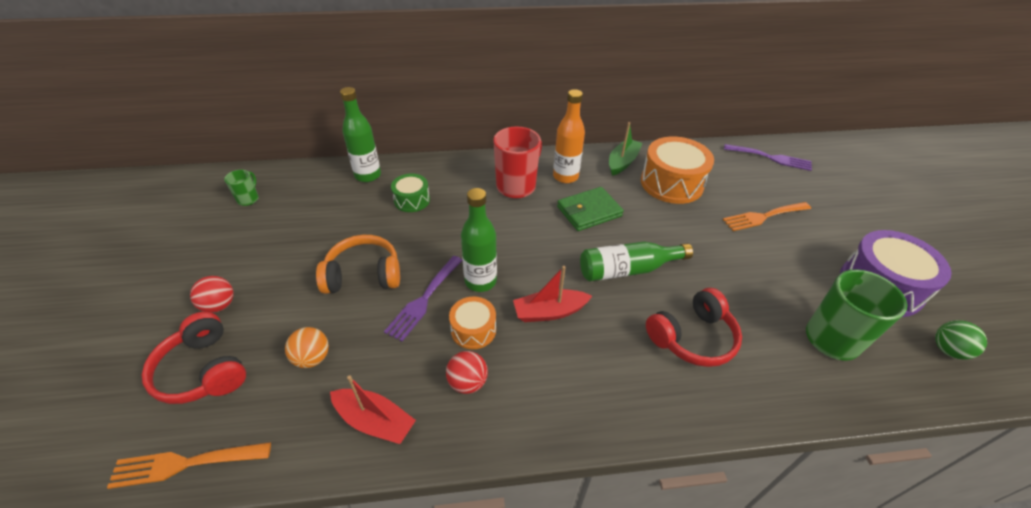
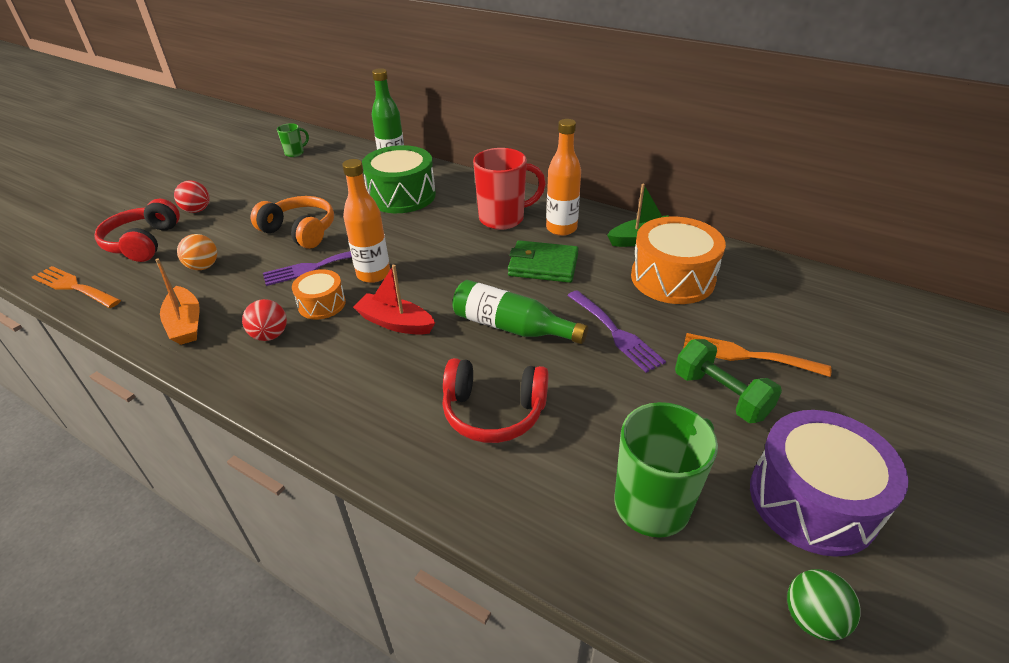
camera: 40 degrees right, 5 degrees down
red boat [330,375,416,444] -> orange boat [155,258,200,345]
green drum [391,174,430,212] -> green drum [362,145,436,213], size x1.83
green bottle [461,188,497,292] -> orange bottle [342,159,390,283]
purple fork [724,144,812,171] -> purple fork moved to [567,290,666,373]
none -> green dumbbell [675,339,782,423]

